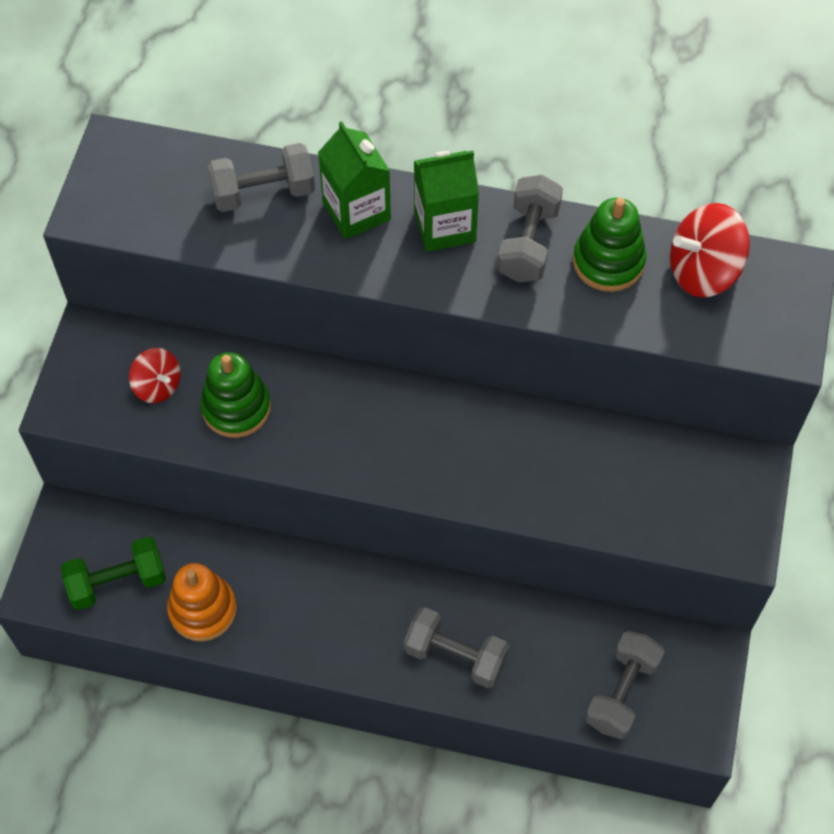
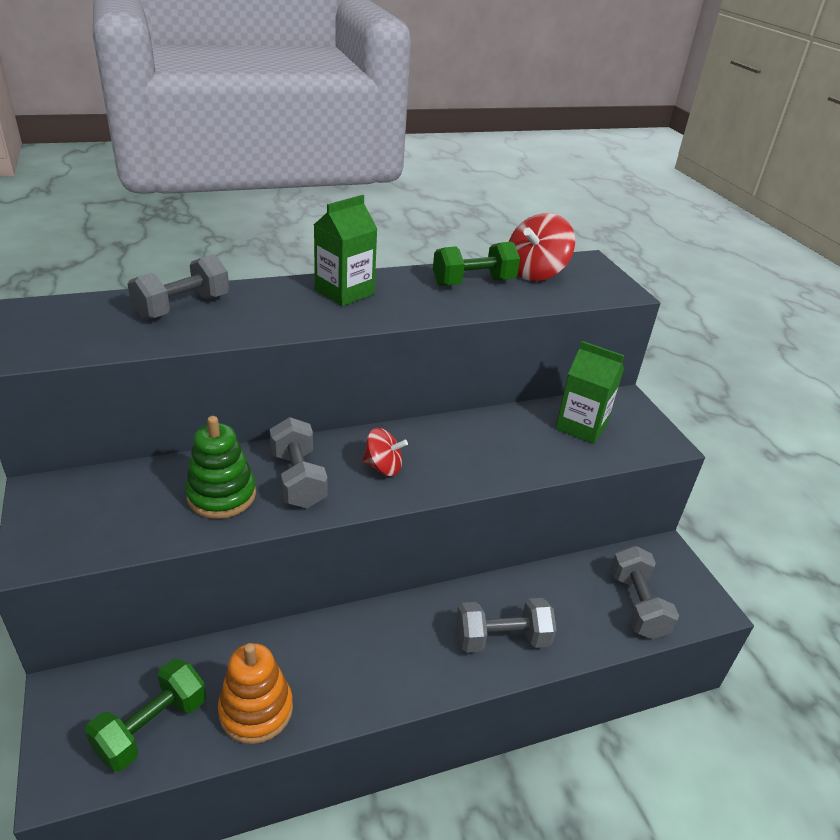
camera: 35 degrees left, 25 degrees down
red spinning top [129,348,181,403] -> red spinning top moved to [362,428,408,476]
green carton [318,121,391,239] -> green carton moved to [555,341,624,444]
grey dumbbell [497,175,563,282] -> grey dumbbell moved to [270,417,328,508]
green stacking toy [573,198,646,292] -> green dumbbell [433,242,520,286]

